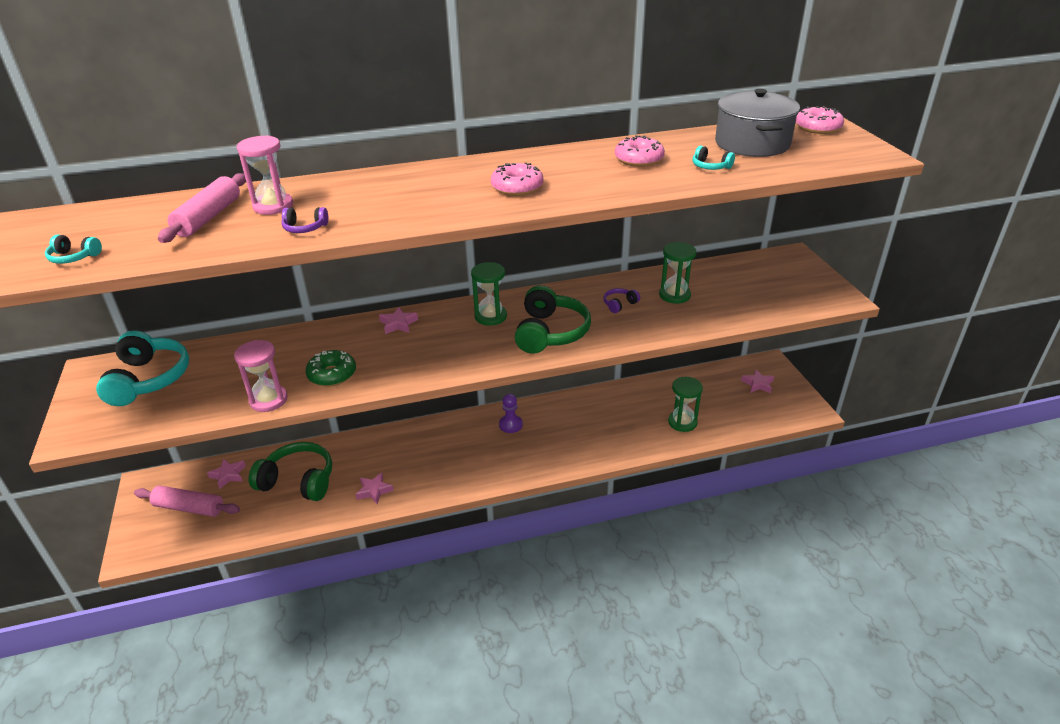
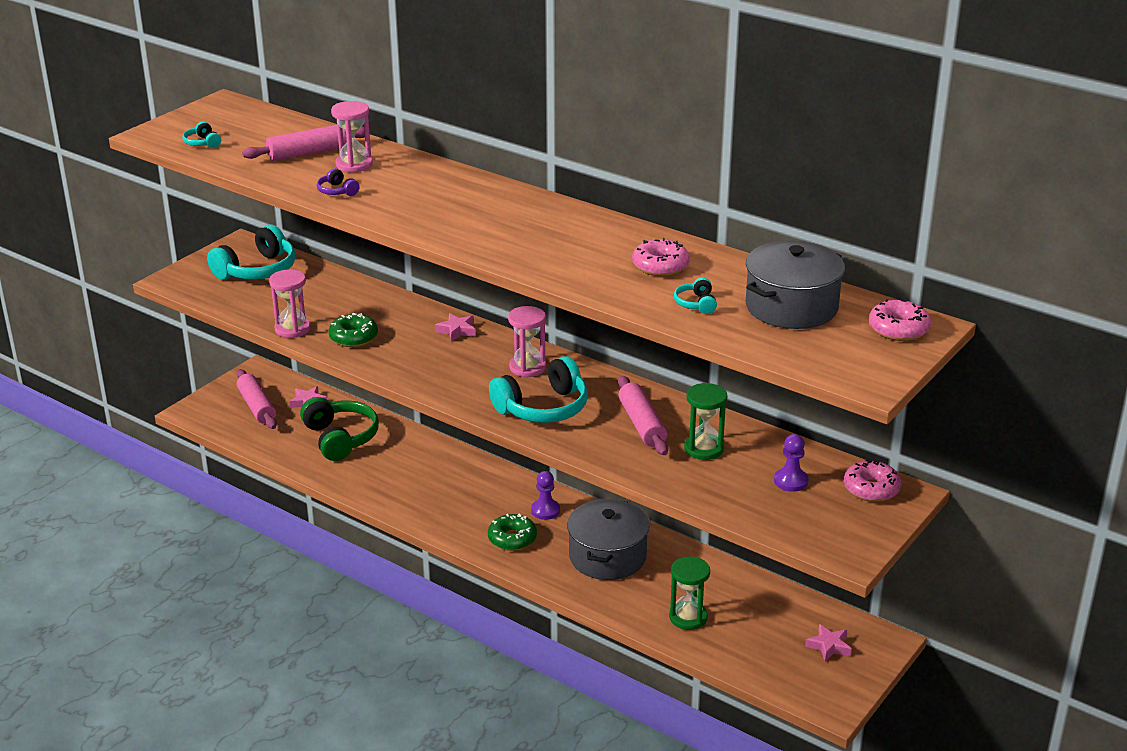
camera: 50 degrees right, 5 degrees down
pink star [355,473,394,504] -> none
green hourglass [471,262,507,326] -> pink hourglass [508,306,546,377]
pink donut [491,163,543,196] -> pink donut moved to [844,459,901,502]
green headphones [515,285,591,353] -> turquoise headphones [489,356,588,423]
purple headphones [603,288,640,313] -> pink rolling pin [618,376,668,455]
none -> green donut [488,514,537,551]
none -> grey pot [567,499,650,580]
none -> purple pawn [774,434,809,492]

